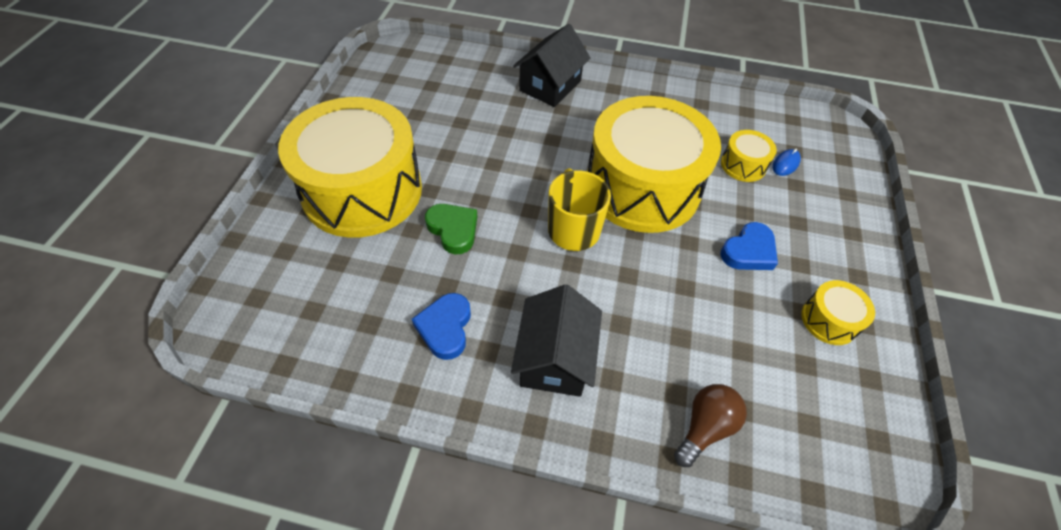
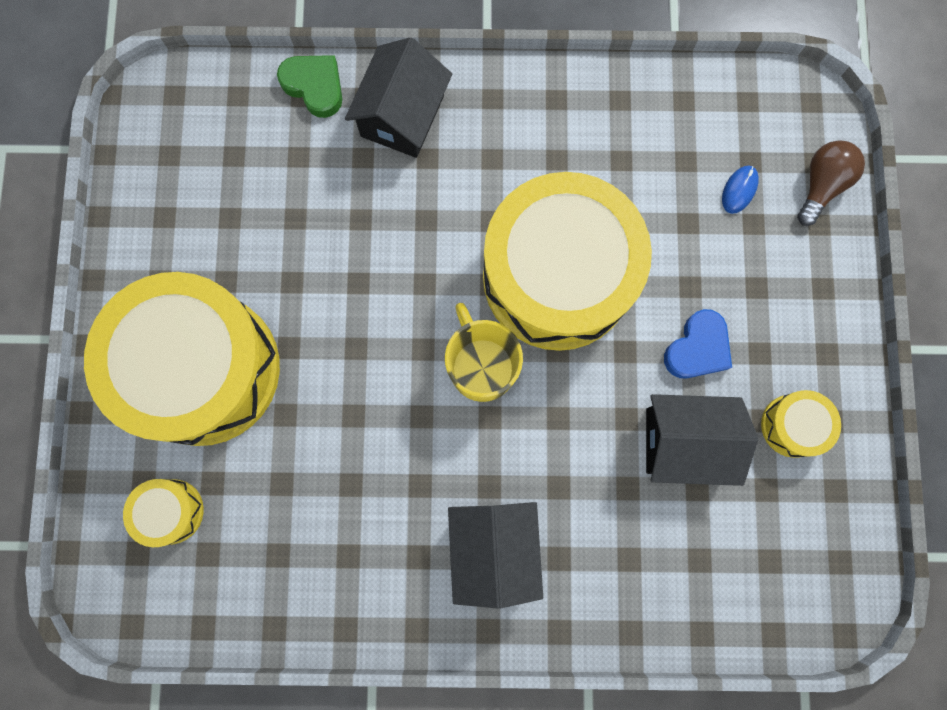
camera: 10 degrees left, 25 degrees up
blue heart [412,293,471,360] -> none
green heart [425,204,477,254] -> green heart moved to [277,55,342,118]
brown light bulb [674,384,747,467] -> brown light bulb moved to [797,140,865,226]
yellow drum [721,130,777,182] -> yellow drum moved to [123,479,204,547]
none -> black house [646,394,758,486]

